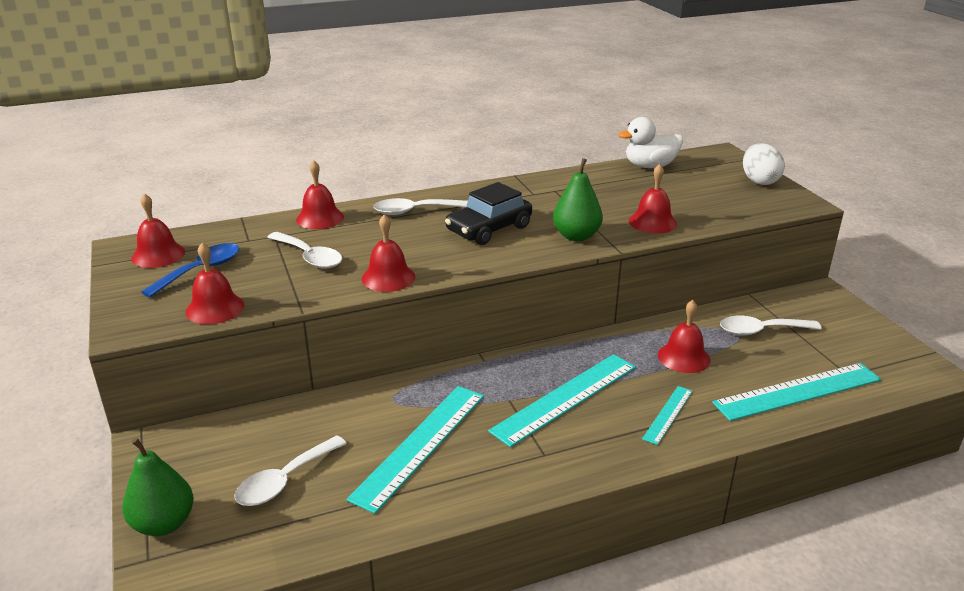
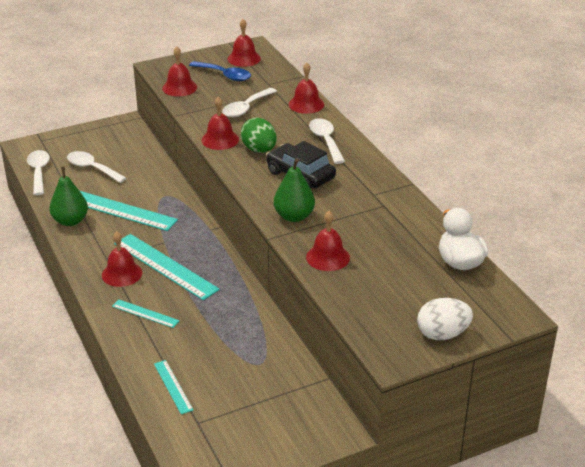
camera: 85 degrees right, 5 degrees up
green pear [122,438,194,536] -> green pear moved to [49,167,88,226]
red bell [658,300,711,373] -> red bell moved to [102,232,142,287]
turquoise ruler [712,363,881,421] -> turquoise ruler [154,360,193,414], size x0.52
white spoon [720,316,822,336] -> white spoon moved to [27,150,50,195]
none -> green egg [241,118,277,153]

